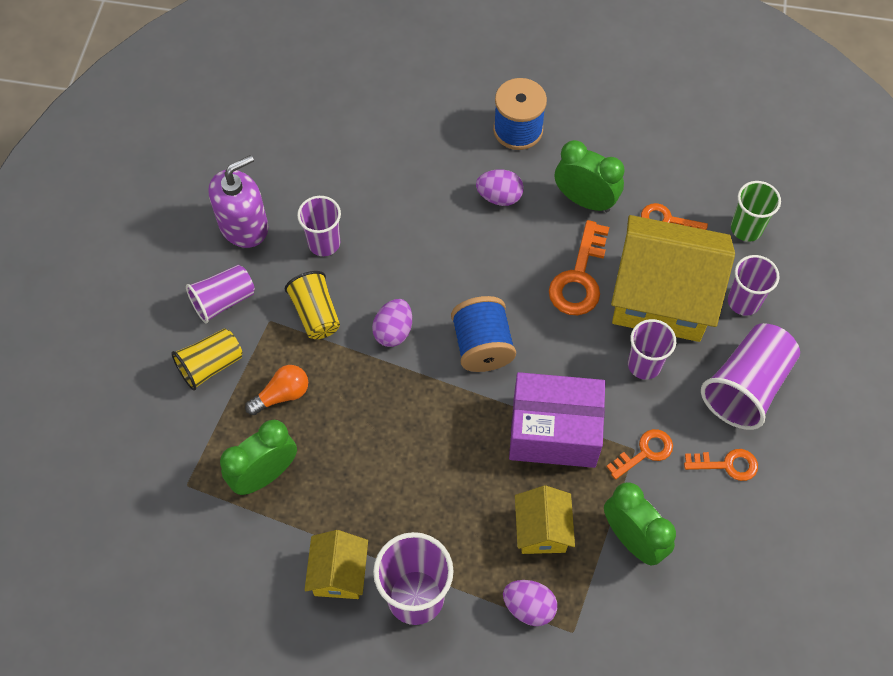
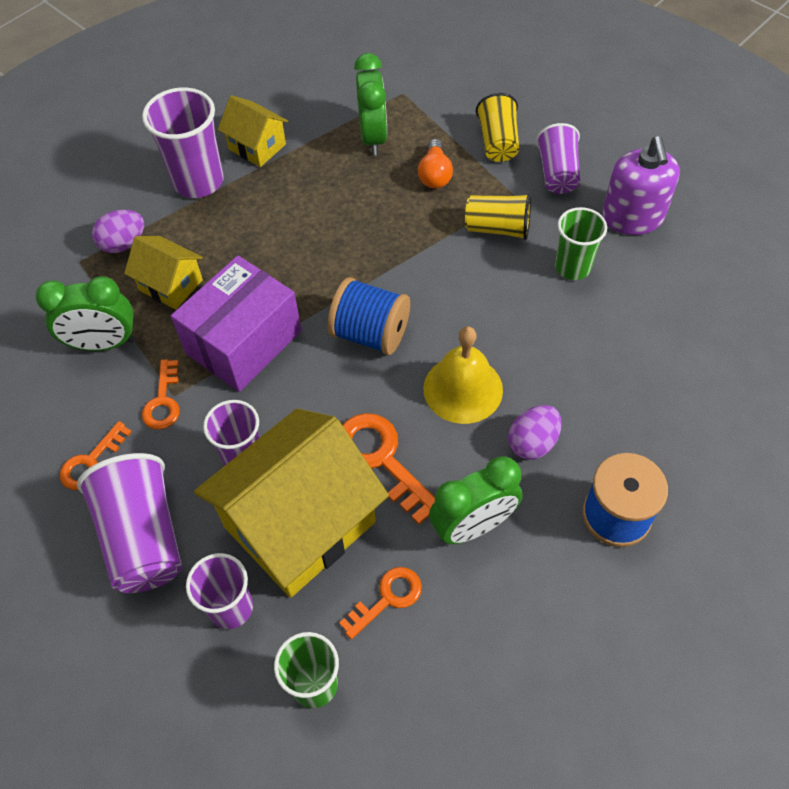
camera: 125 degrees right, 5 degrees down
purple cup [297,196,341,256] -> green cup [555,207,607,280]
purple egg [372,299,412,347] -> none
none -> yellow bell [423,326,503,424]

